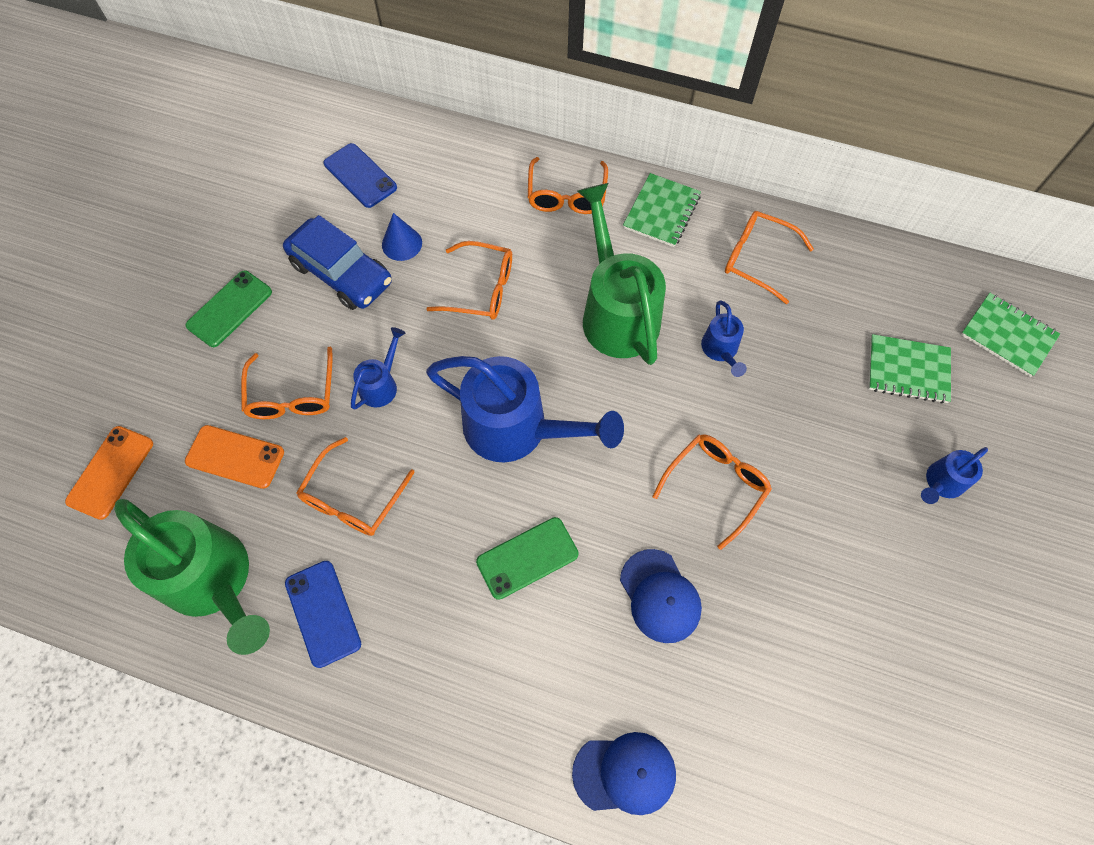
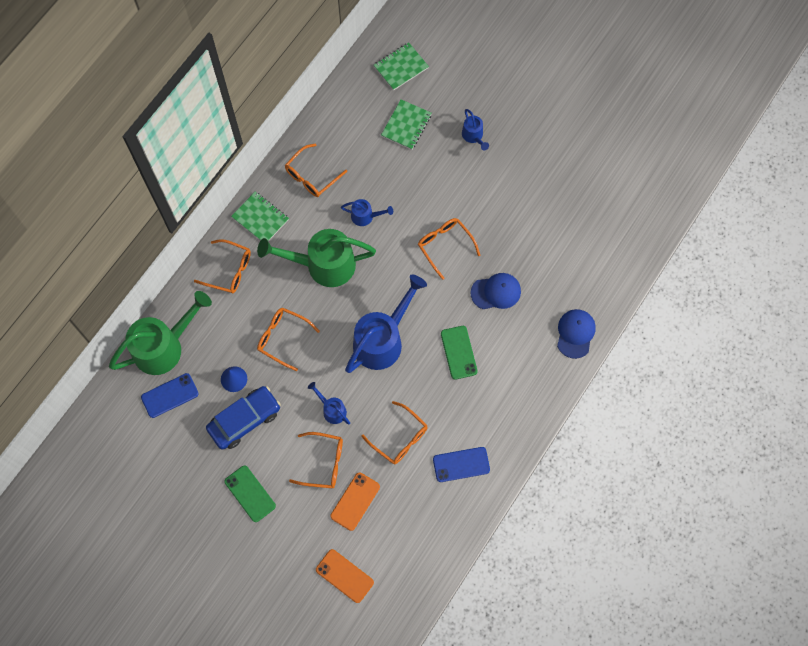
camera: 75 degrees left, 5 degrees up
green watering can [114,499,270,655] -> green watering can moved to [109,291,212,375]
orange glasses [427,241,512,320] -> orange glasses turned 90 degrees counterclockwise [257,307,320,371]

